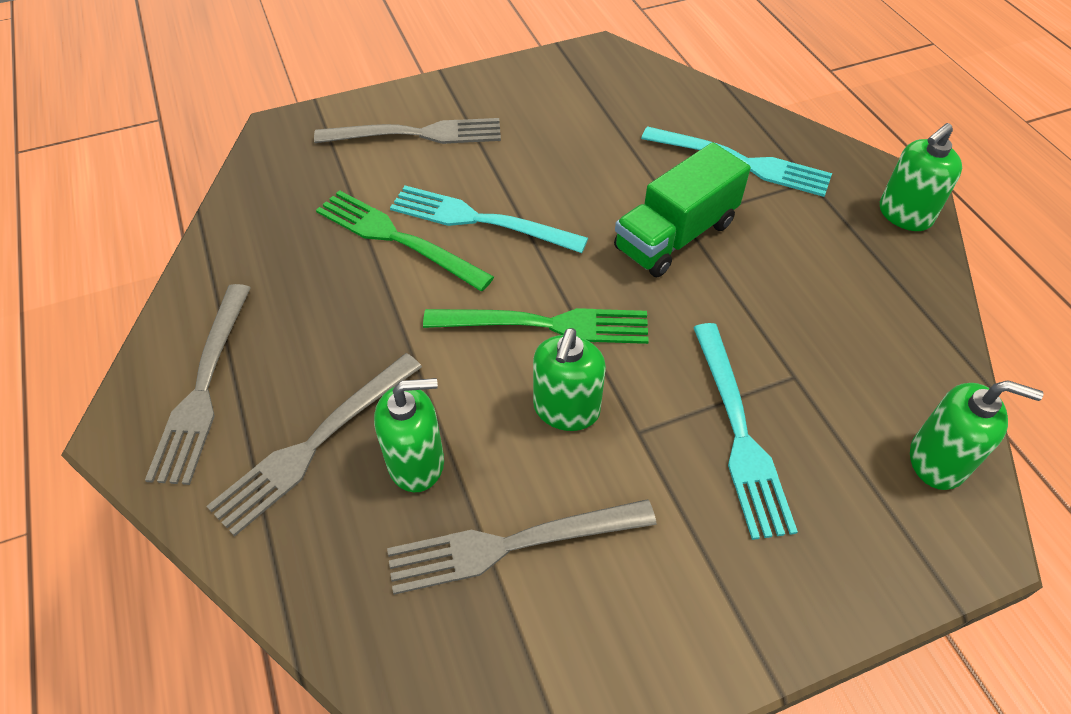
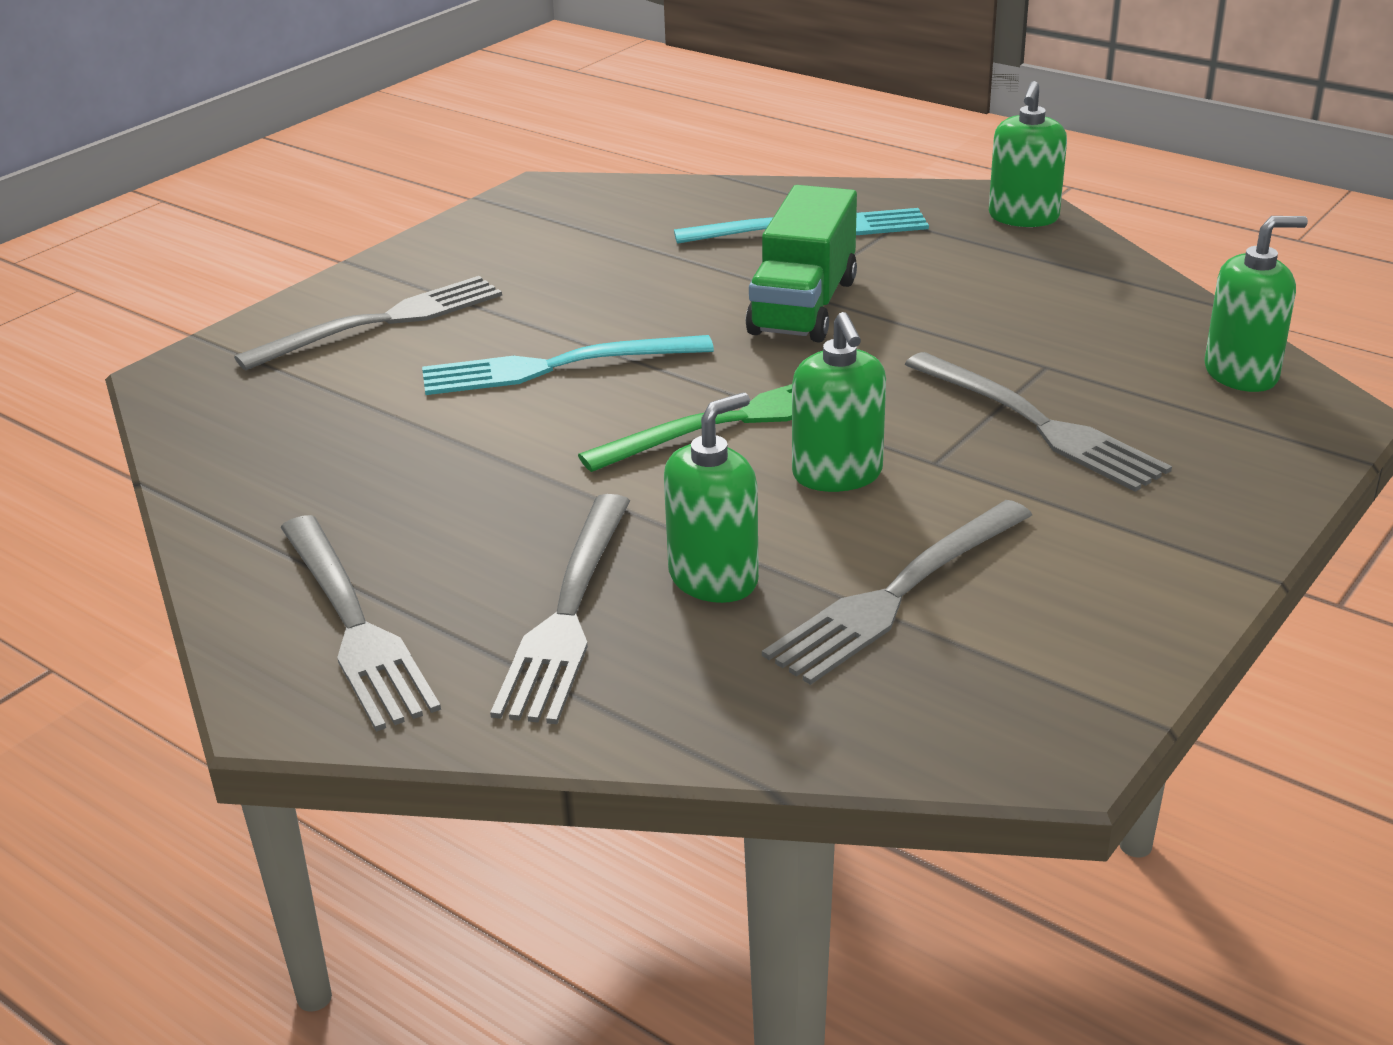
camera: 30 degrees left, 20 degrees down
green fork [316,190,494,291] -> none
turquoise fork [693,323,798,540] -> grey fork [905,352,1172,492]

